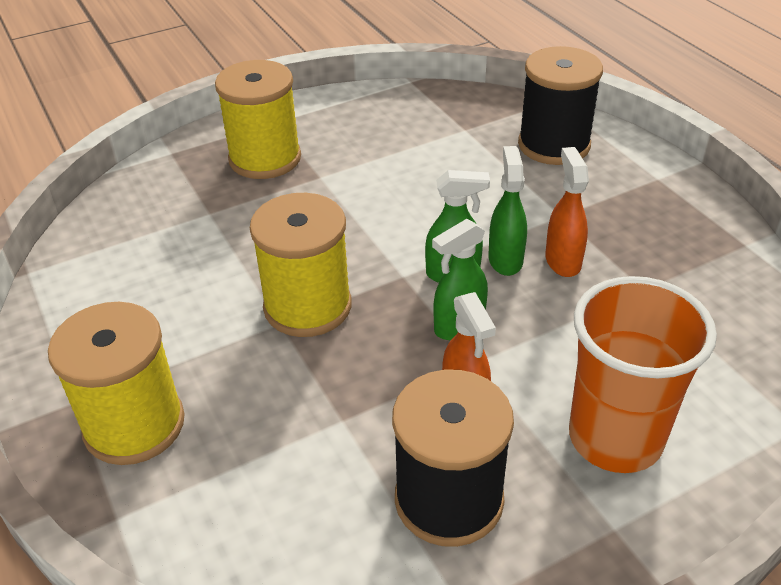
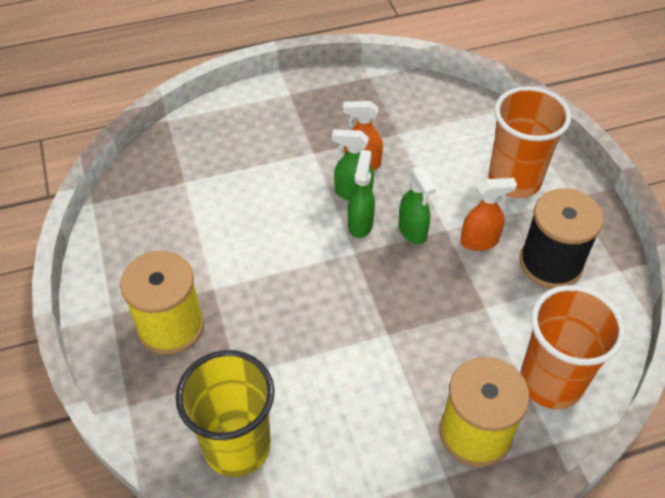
camera: 80 degrees left, 10 degrees up
yellow spool [250,193,352,337] -> none
black spool [518,46,603,165] -> none
none -> yellow cup [176,350,275,477]
none -> orange cup [520,285,625,409]

